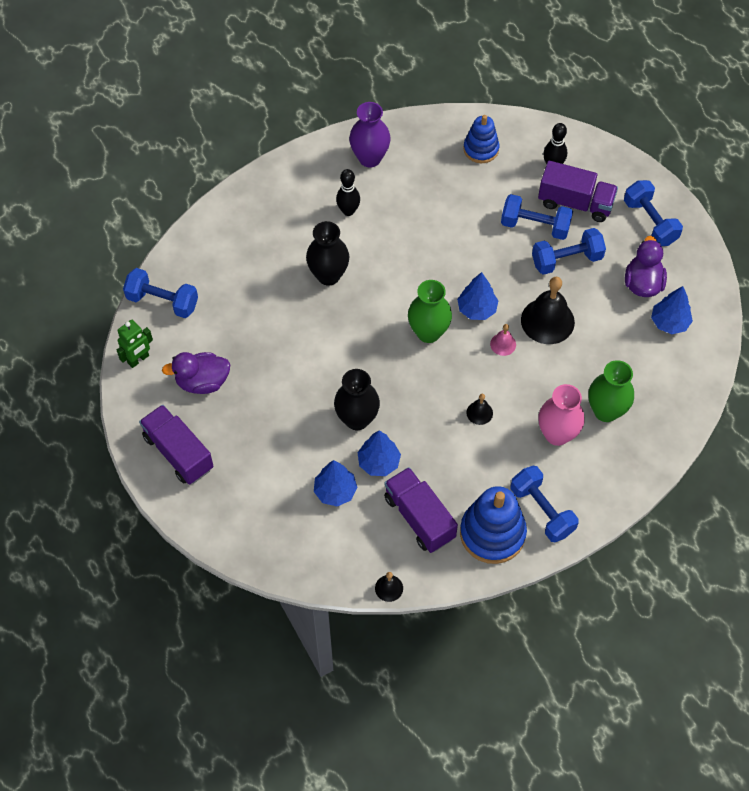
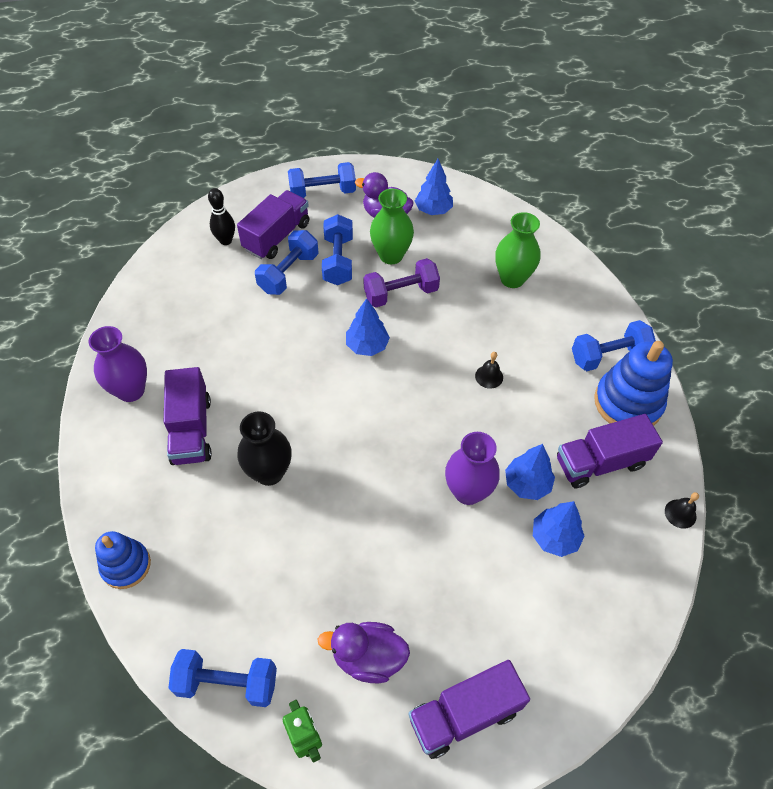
camera: 75 degrees left, 5 degrees down
blue dumbbell [123,268,198,318] -> blue dumbbell turned 60 degrees clockwise [168,649,277,707]
purple duck [162,352,230,394] -> purple duck turned 90 degrees clockwise [317,622,410,683]
black vase [334,369,380,430] -> purple vase [445,432,500,505]
black bowling pin [336,169,360,216] -> purple truck [164,367,212,465]
green vase [408,280,452,343] -> green vase moved to [370,189,414,264]
blue stacking toy [463,115,499,163] -> blue stacking toy moved to [95,531,151,589]
pink bell [490,324,516,356] -> none
black bell [521,277,575,344] -> purple dumbbell [364,258,440,308]
pink vase [538,384,584,446] -> none

